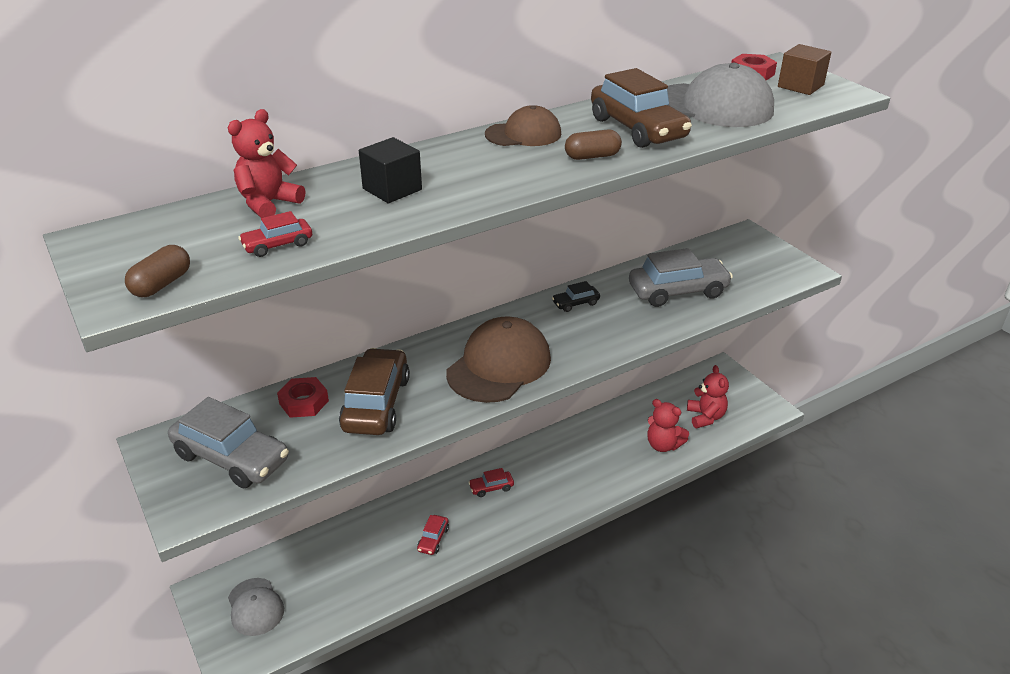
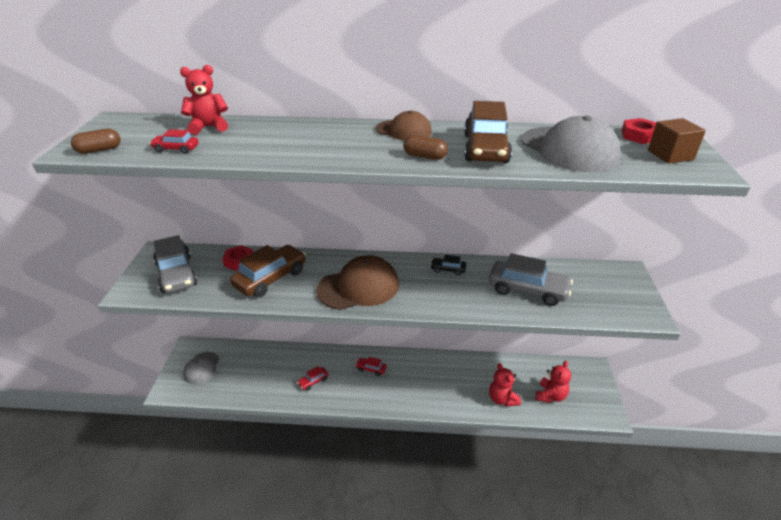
camera: 35 degrees right, 0 degrees up
black cube [359,137,422,203] -> none

